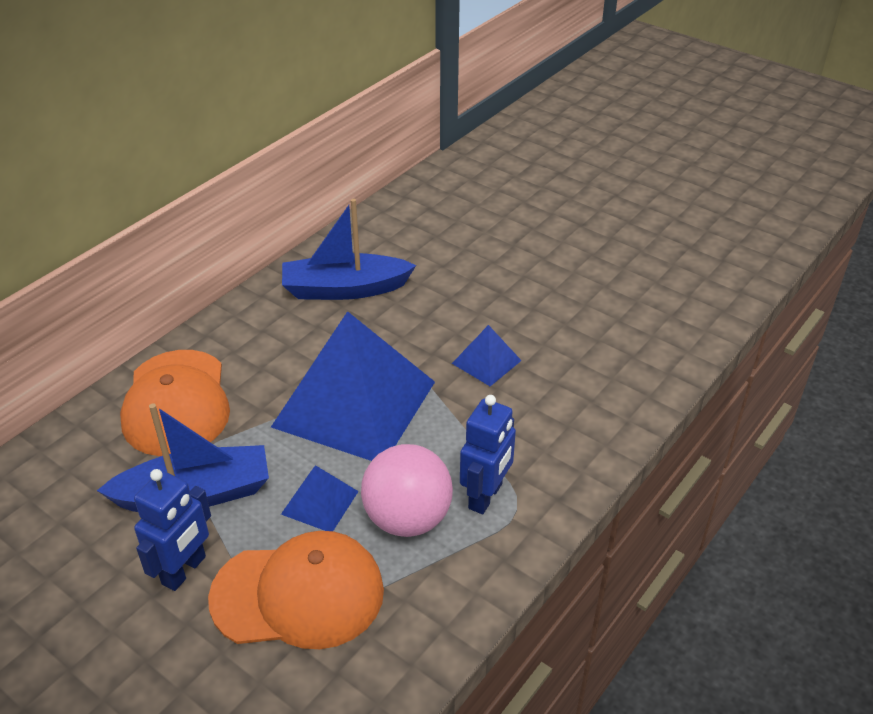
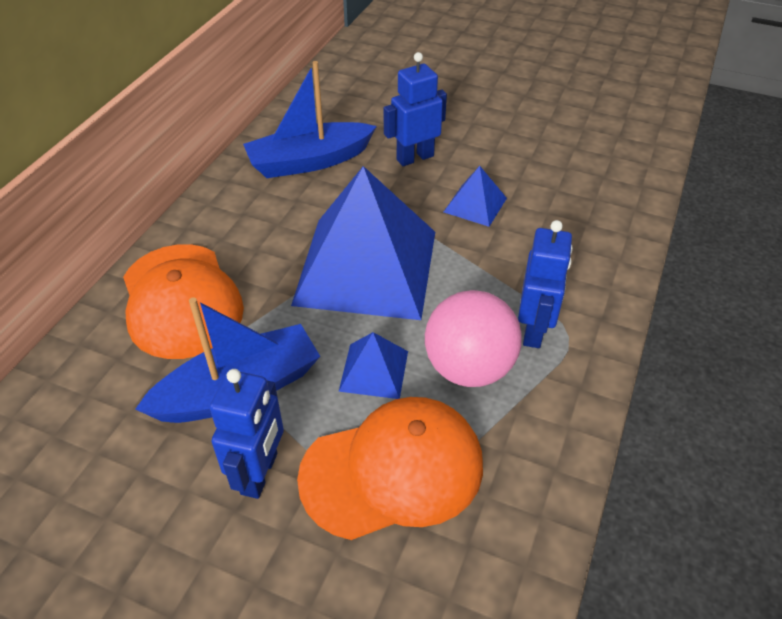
camera: 15 degrees left, 5 degrees up
none -> blue robot [384,52,447,166]

